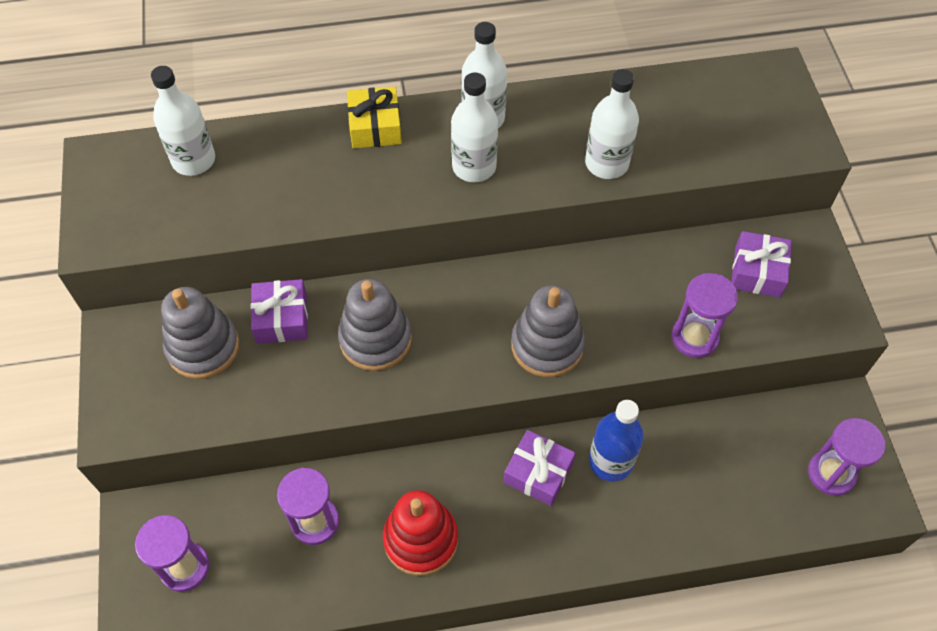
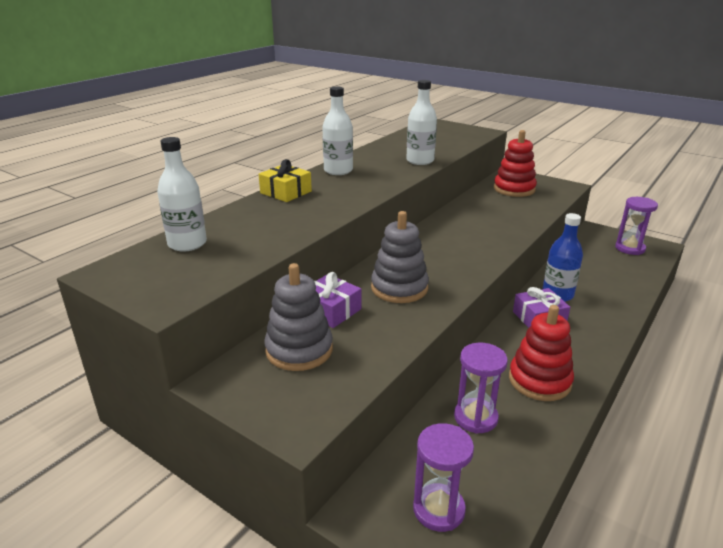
camera: 45 degrees left, 30 degrees down
white bottle [451,72,498,182] -> none
grey stacking toy [511,285,585,377] -> none
purple hourglass [672,273,738,358] -> none
purple gift [732,231,792,298] -> red stacking toy [494,130,537,197]

